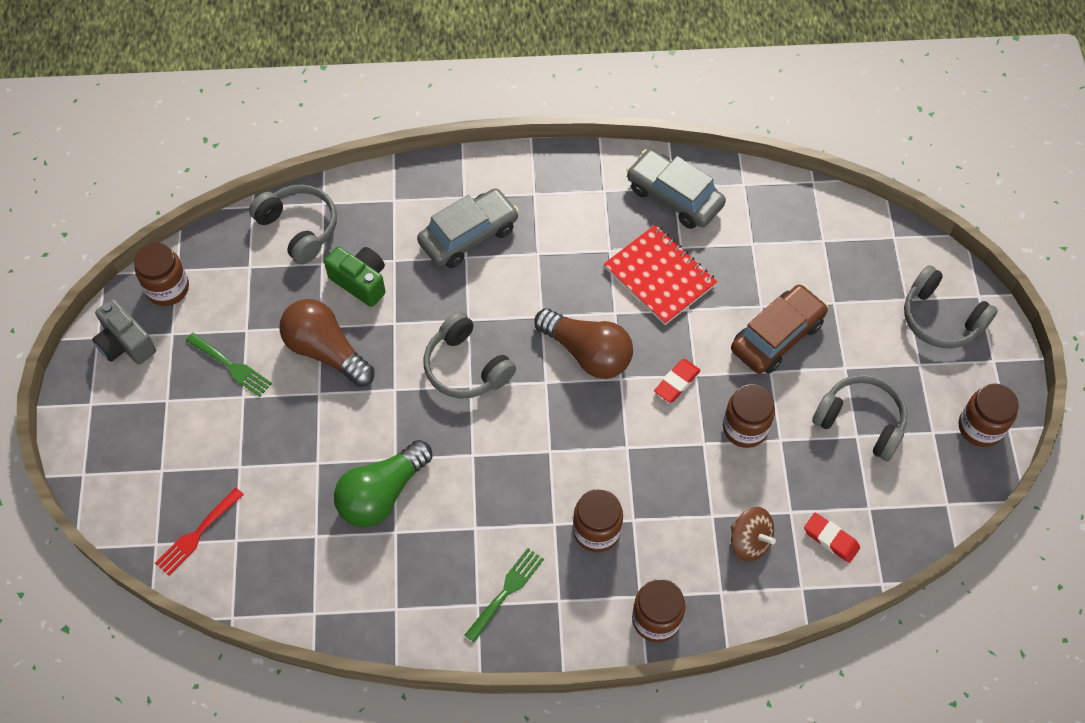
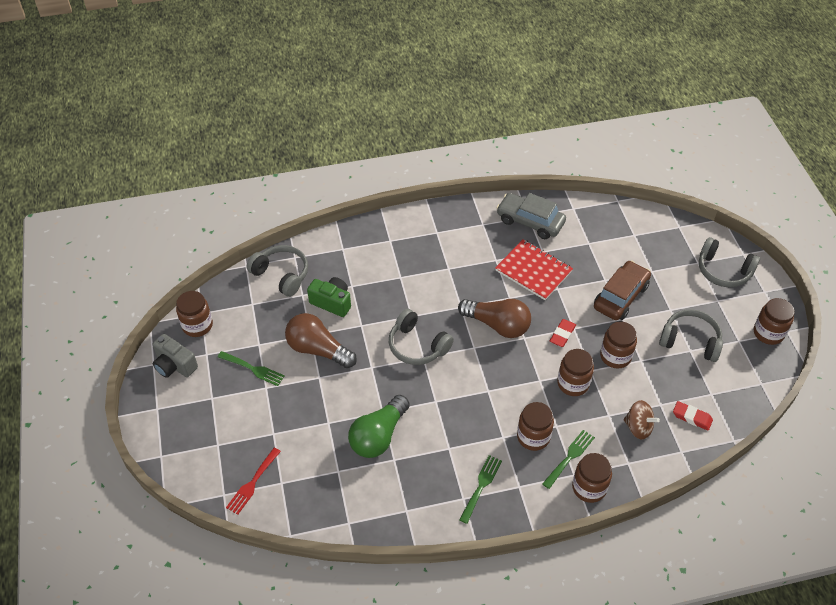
camera: 10 degrees left, 10 degrees down
grey car [417,188,519,268] -> none
none -> green fork [542,430,595,489]
none -> brown jar [557,349,594,396]

